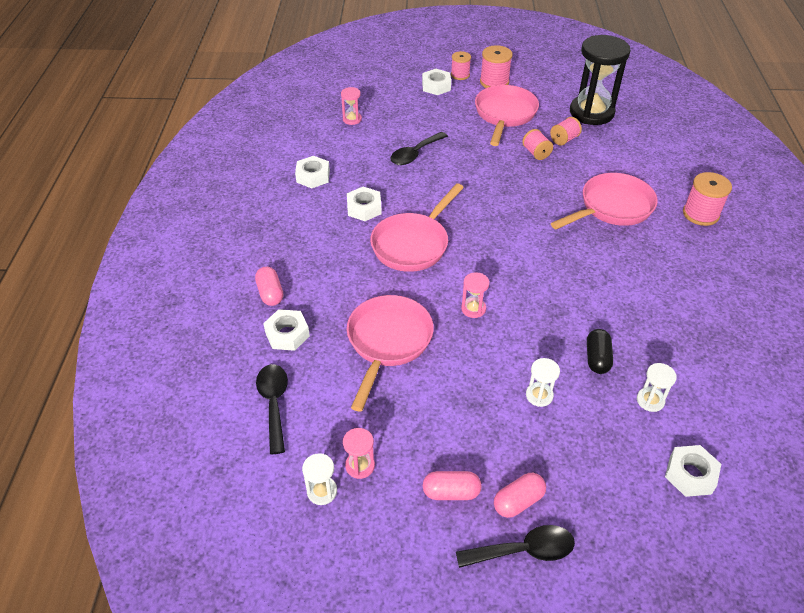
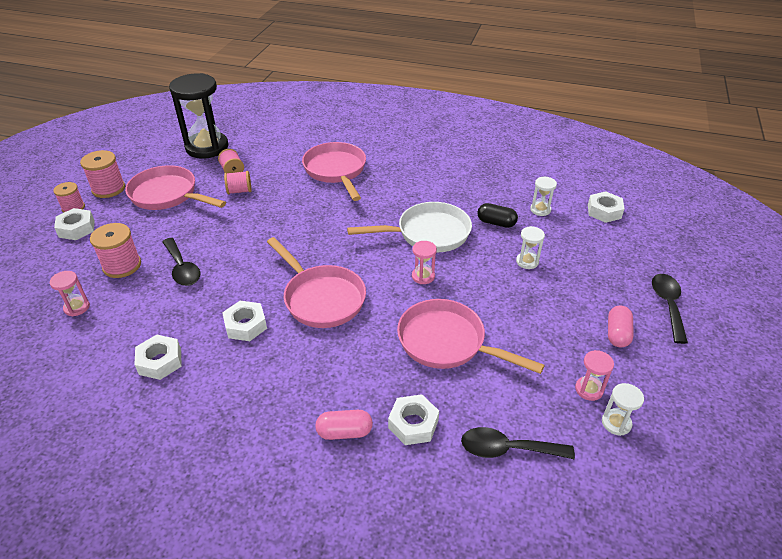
camera: 75 degrees left, 5 degrees down
pink capsule [494,473,546,518] -> none
pink spool [683,172,732,226] -> pink spool moved to [90,223,141,278]
none -> white pan [347,202,472,252]

